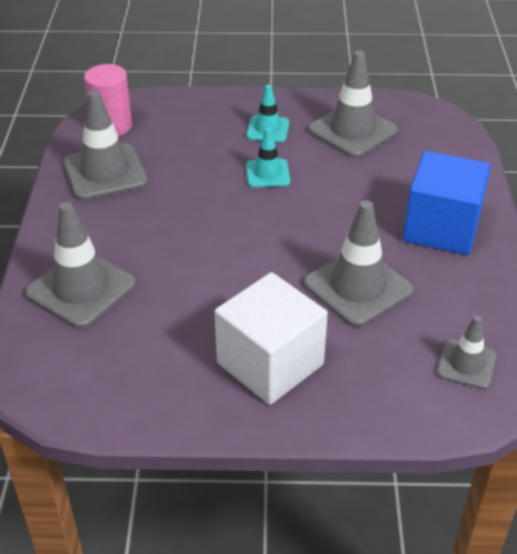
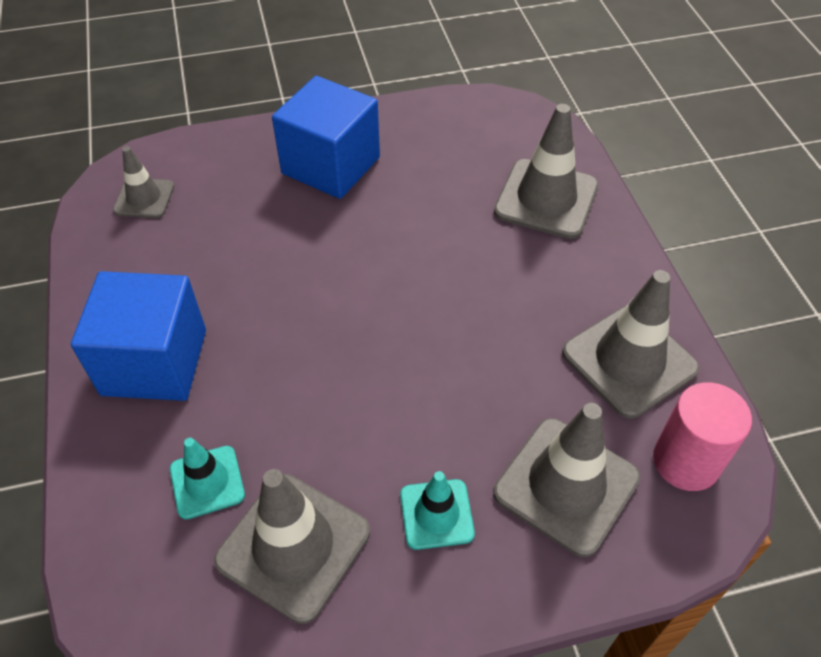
camera: 165 degrees right, 10 degrees up
white cube [215,272,328,405] -> blue cube [272,76,380,199]
turquoise traffic cone [246,128,290,188] -> turquoise traffic cone moved to [170,438,245,519]
grey traffic cone [304,200,413,327] -> grey traffic cone moved to [493,403,640,557]

